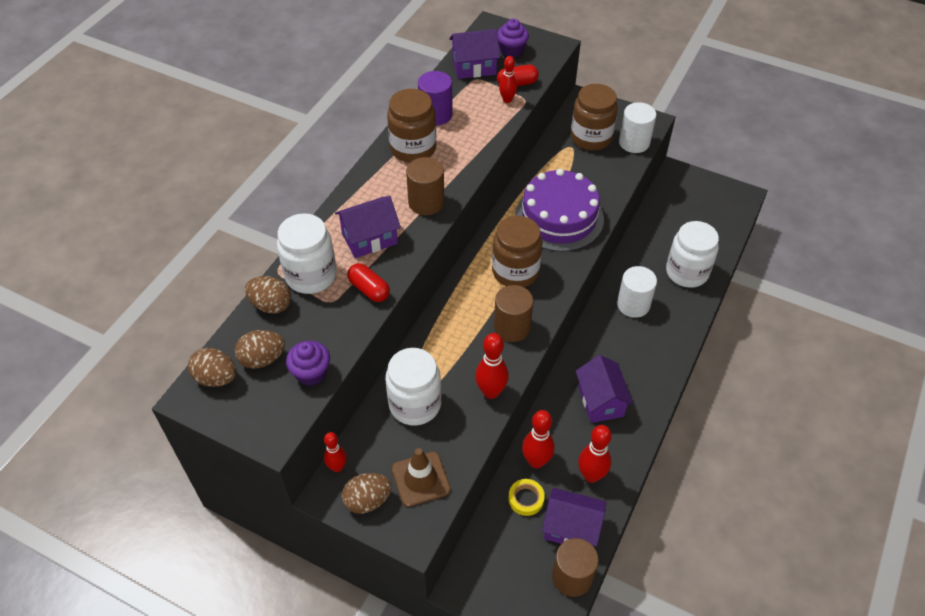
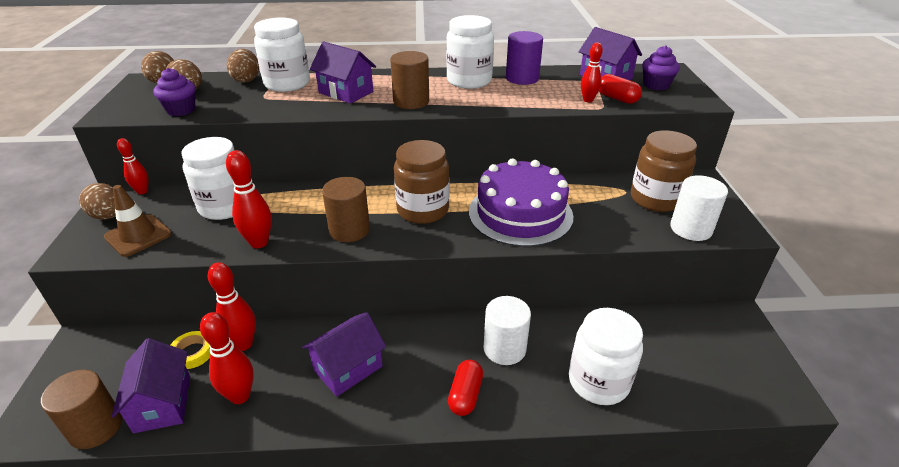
camera: 60 degrees right, 15 degrees down
red capsule [347,263,390,302] -> red capsule moved to [448,360,483,416]
brown jar [387,89,436,163] -> white jar [446,15,494,89]

